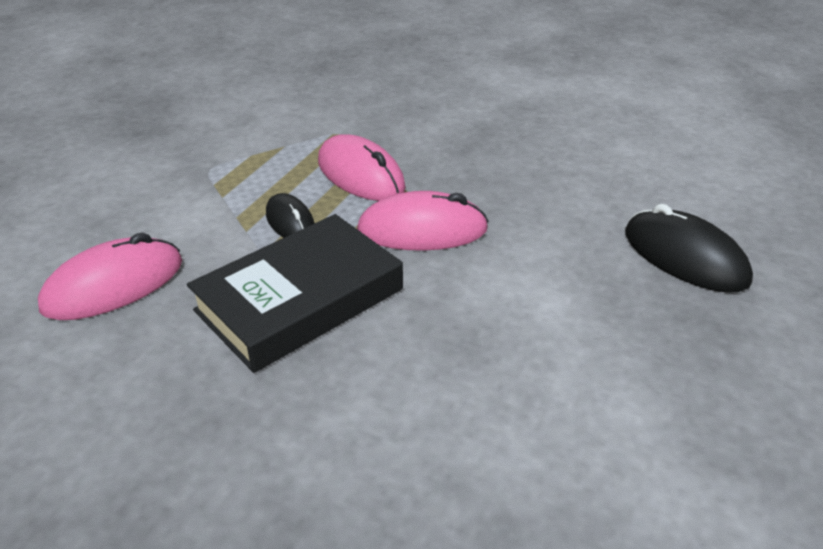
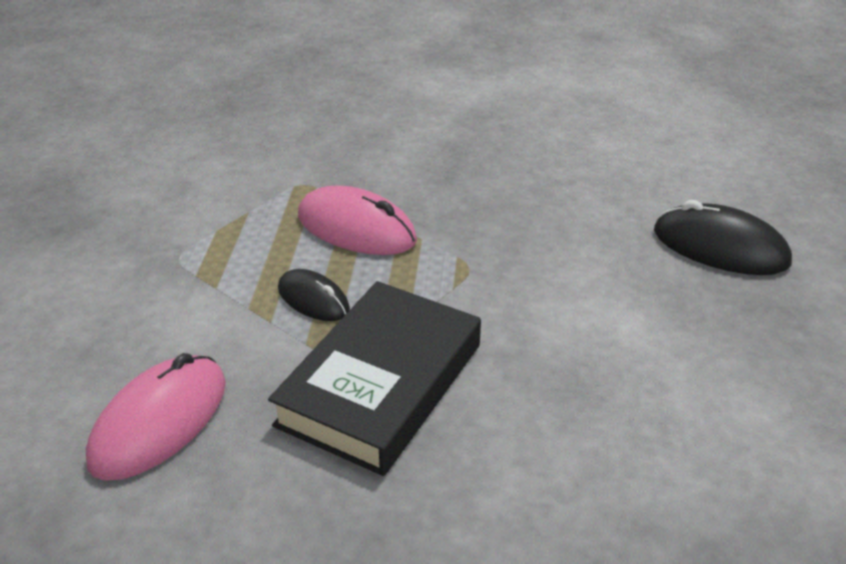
camera: 20 degrees left, 0 degrees up
pink mouse [357,191,489,251] -> none

